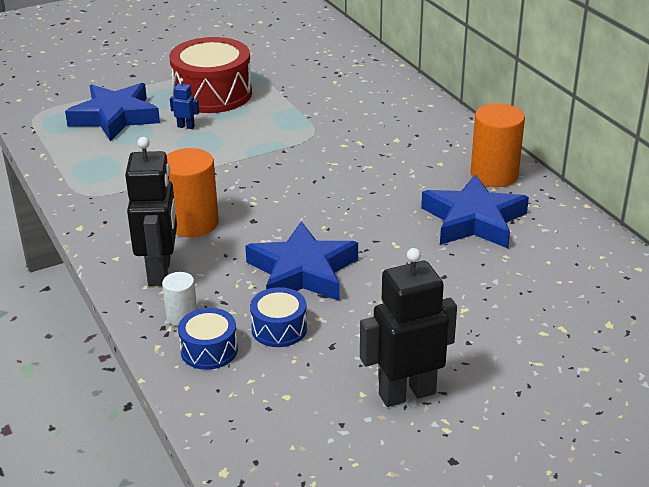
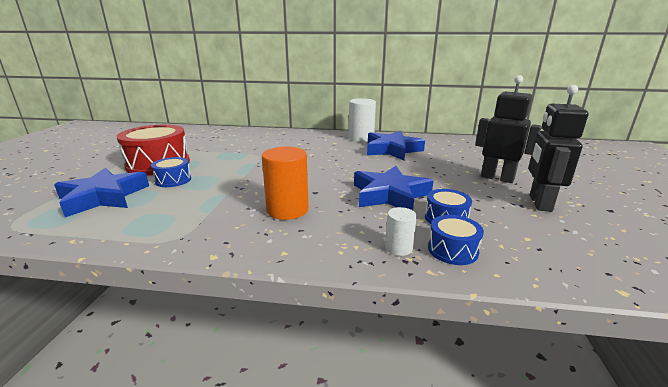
camera: 55 degrees left, 10 degrees down
black robot [125,137,177,286] -> black robot moved to [475,75,542,183]
blue robot [170,78,199,129] -> blue drum [151,157,191,187]
orange cylinder [470,103,525,187] -> white cylinder [349,98,376,142]

